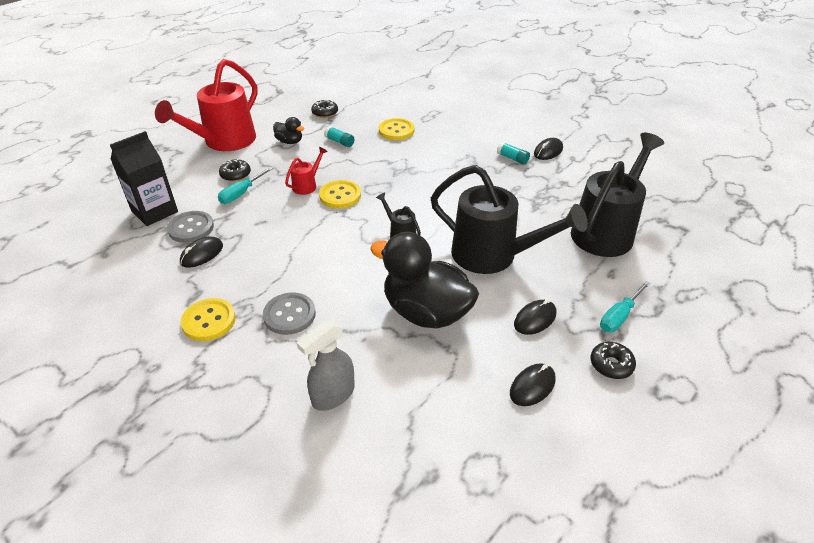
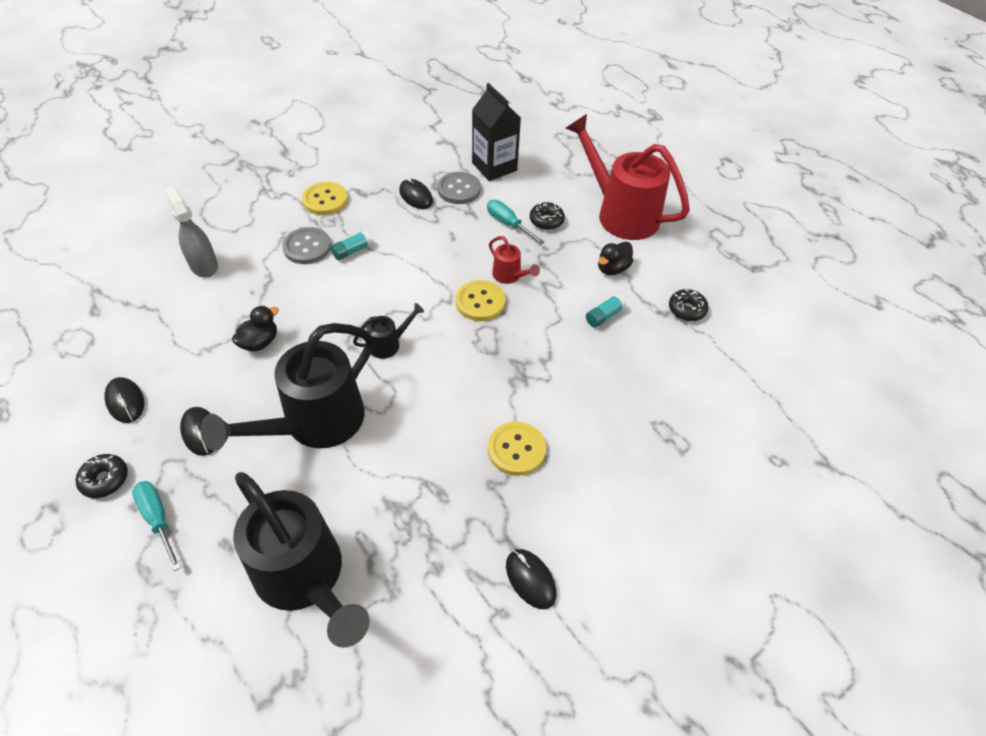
camera: 100 degrees right, 10 degrees up
black duck [370,232,479,329] -> black duck [232,306,279,351], size x0.46
yellow button [379,118,414,140] -> yellow button moved to [488,421,546,476]
turquoise glue stick [497,142,530,165] -> turquoise glue stick moved to [331,230,372,260]

